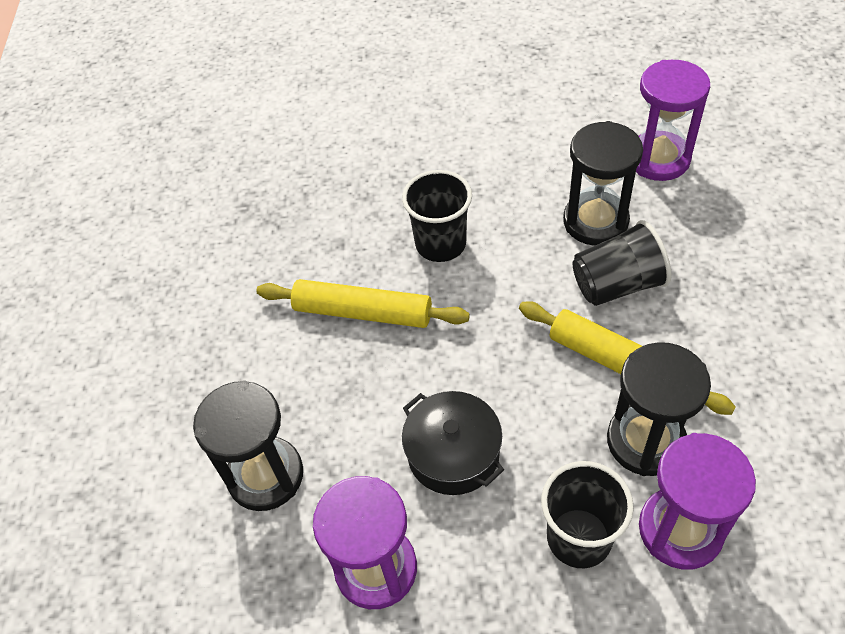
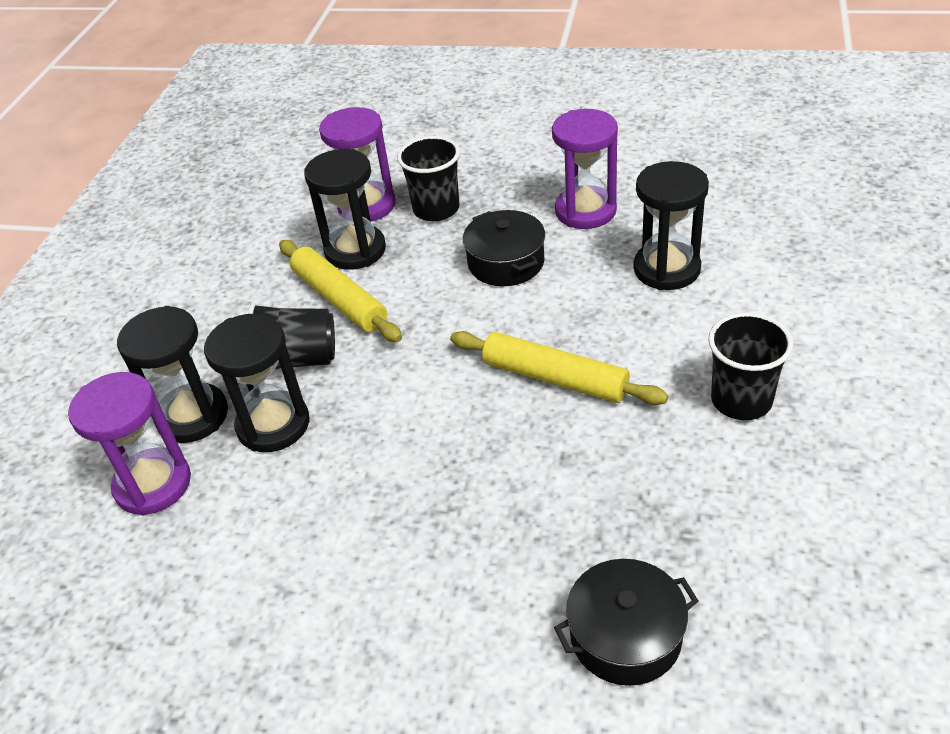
camera: 165 degrees left, 10 degrees down
black cup [402,170,472,262] -> black cup moved to [708,312,793,420]
none -> black hourglass [117,306,228,443]
none -> black pot [554,559,698,686]

